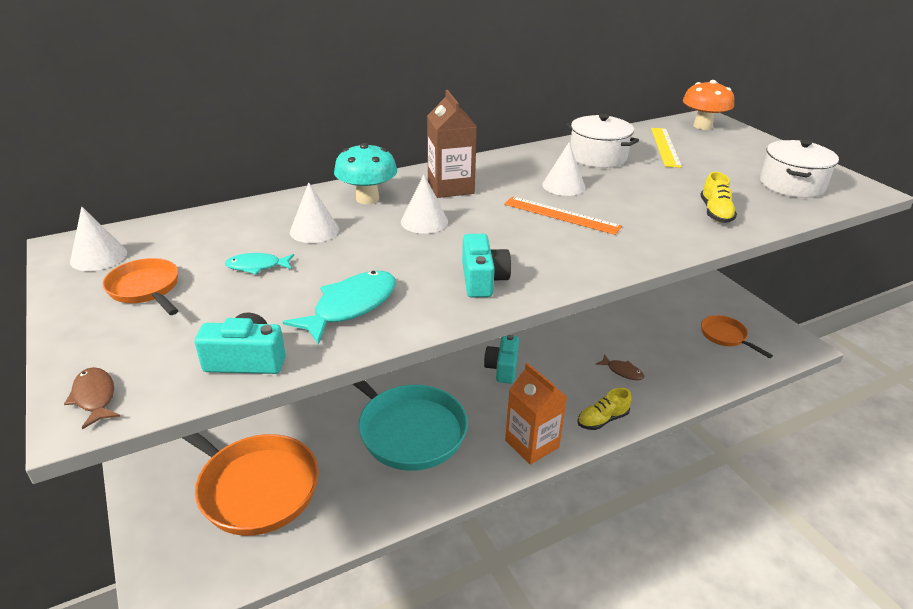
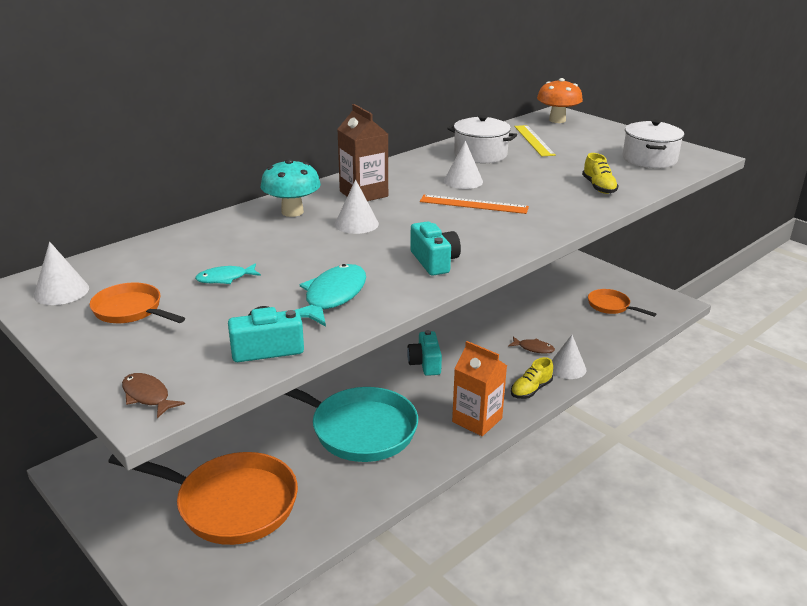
camera: 15 degrees left, 5 degrees down
white cone [290,183,339,243] -> white cone moved to [552,335,586,379]

